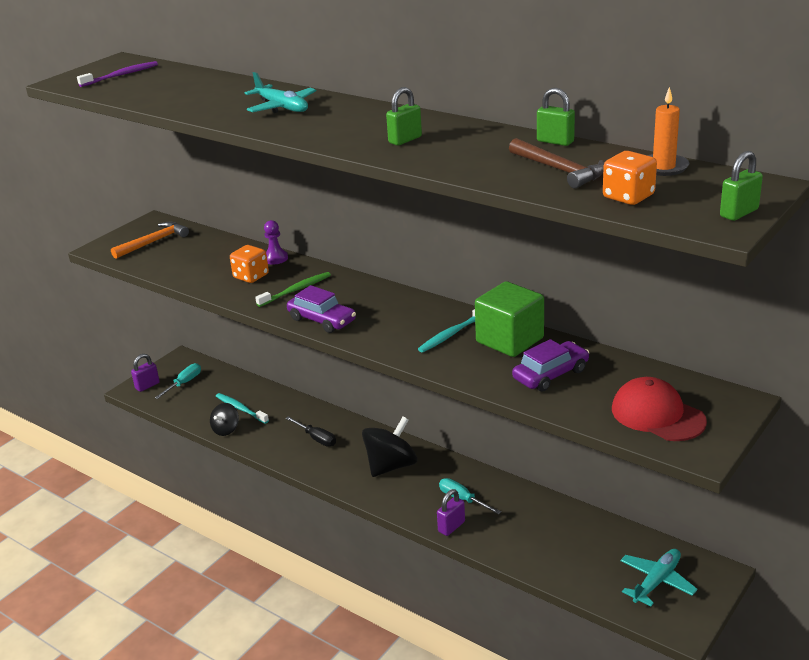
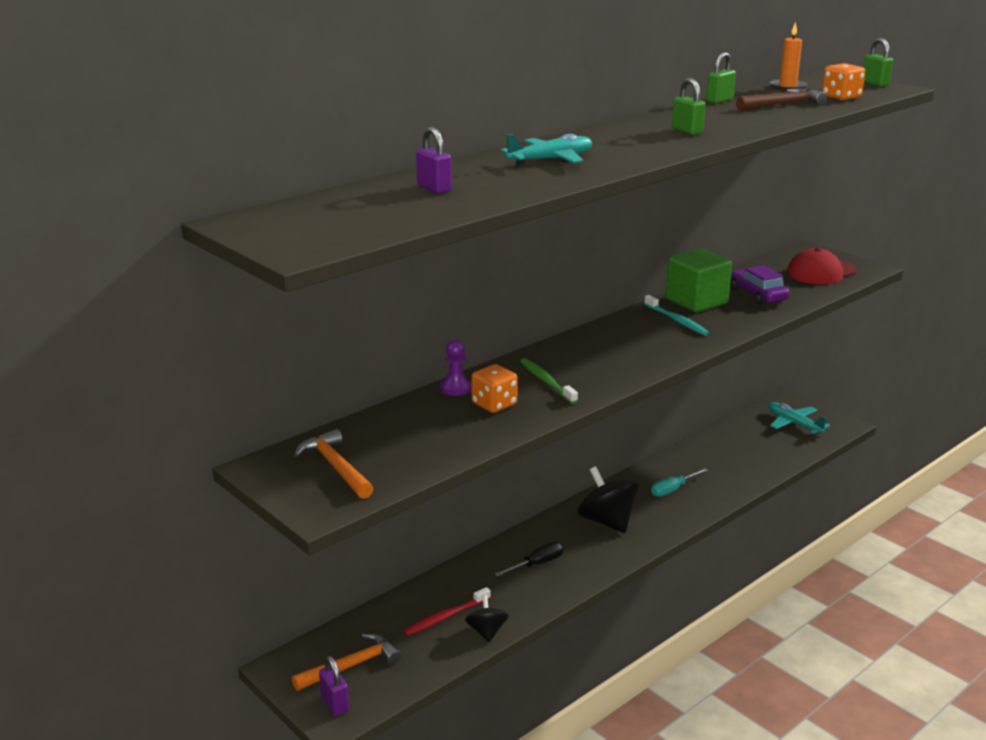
camera: 80 degrees left, 5 degrees down
purple toothbrush [77,61,158,87] -> none
turquoise screwdriver [155,363,201,399] -> orange hammer [292,633,401,691]
black spinning top [210,403,239,436] -> black spinning top turned 135 degrees counterclockwise [465,595,509,642]
turquoise toothbrush [216,393,269,424] -> red toothbrush [404,587,491,636]
purple car [287,285,356,333] -> none
purple padlock [437,489,465,536] -> purple padlock moved to [416,127,452,194]

